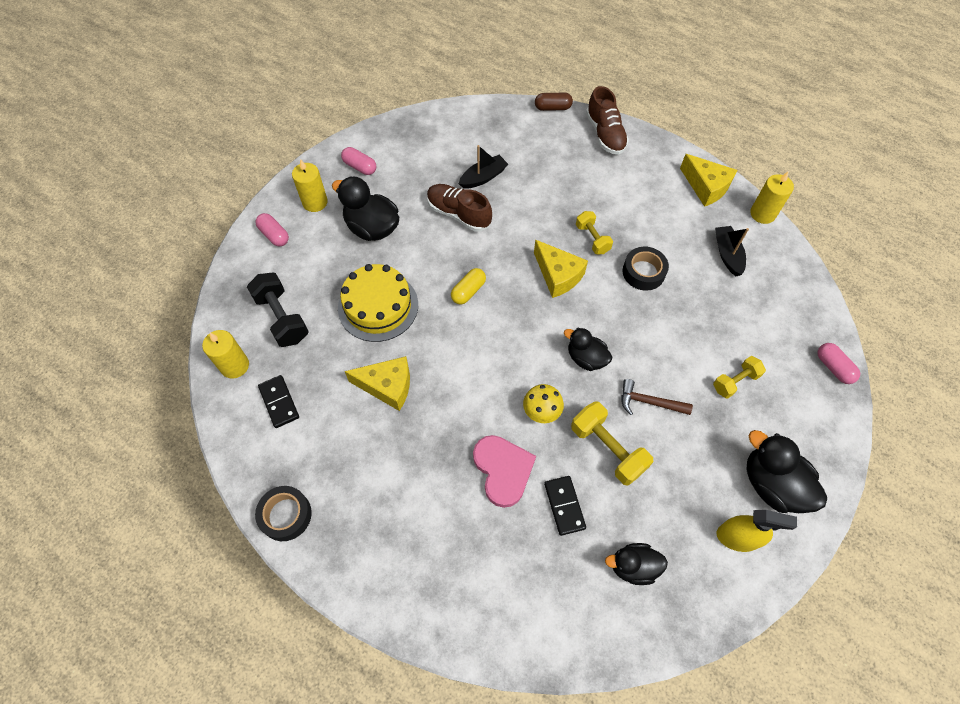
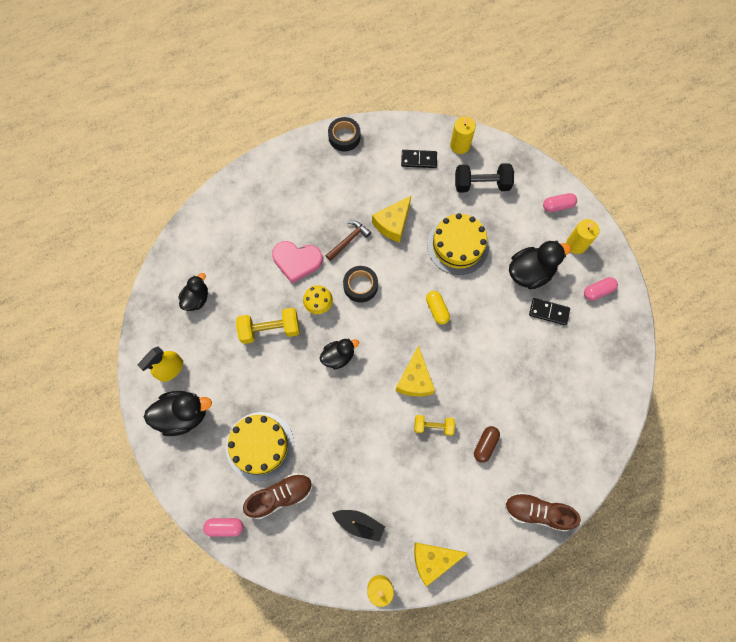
camera: 120 degrees right, 10 degrees up
brown shoe [427,184,492,232] -> brown shoe moved to [243,473,313,519]
black boat [459,145,508,189] -> none
yellow cheese [534,240,588,298] -> yellow cheese turned 75 degrees counterclockwise [396,345,435,397]
brown capsule [535,93,573,111] -> brown capsule moved to [474,426,500,463]
black domino [544,476,586,536] -> black domino moved to [529,298,570,325]
brown hammer [621,379,693,415] -> brown hammer moved to [325,221,371,261]
black tape [622,247,669,291] -> black tape moved to [343,266,378,302]
yellow dumbbell [713,356,766,399] -> yellow cake [226,412,294,481]

